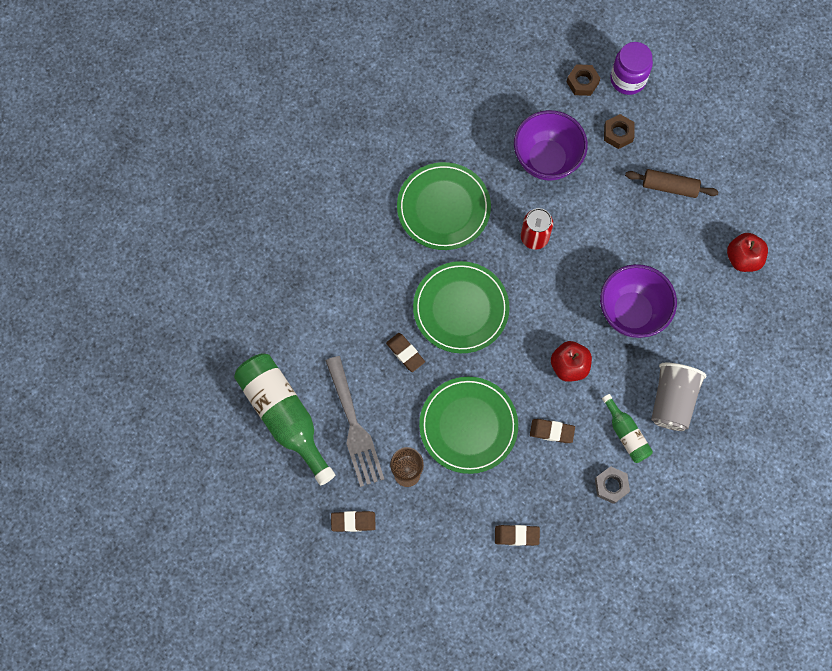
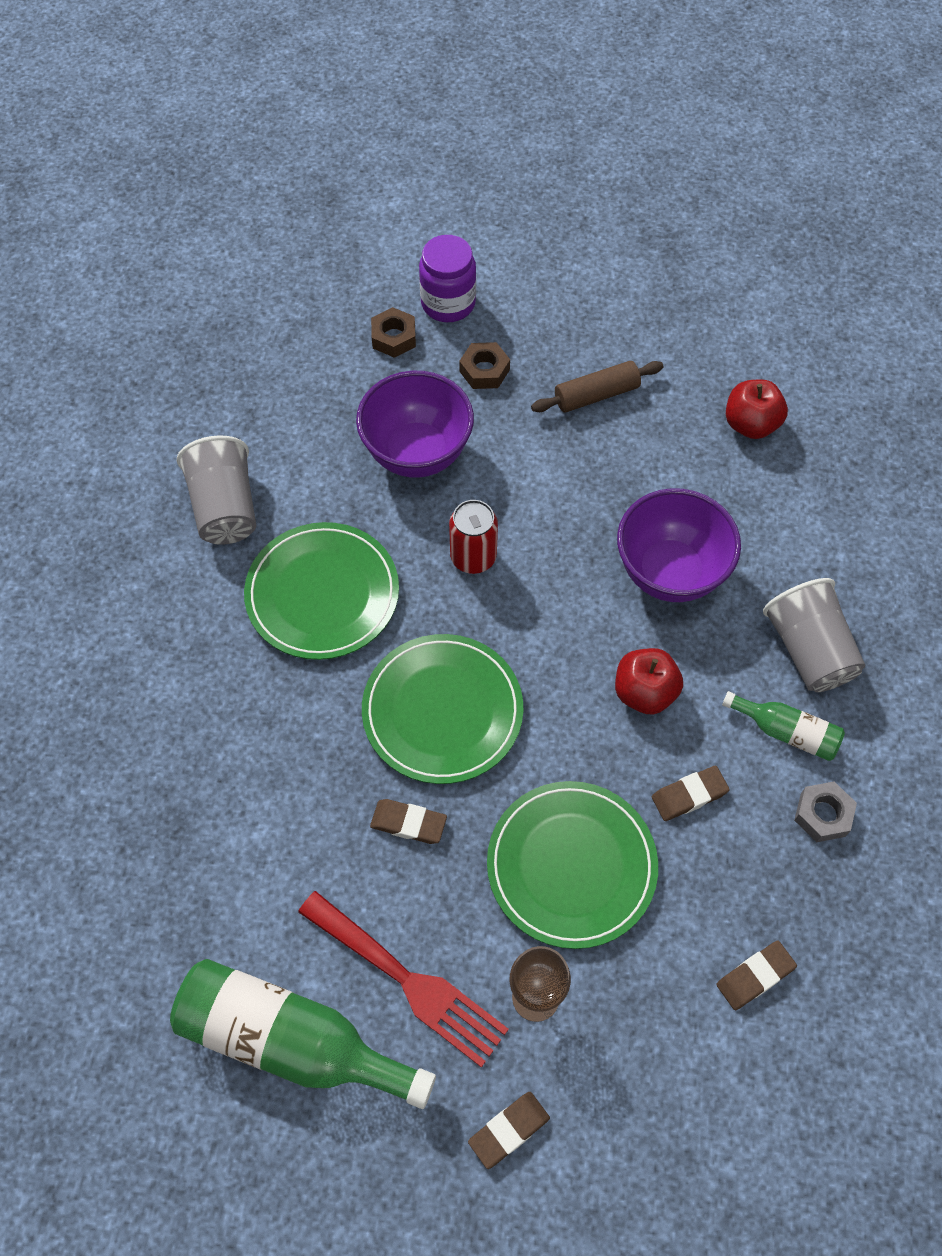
camera: 35 degrees left, 10 degrees down
grey fork [326,356,384,487] -> red fork [298,891,509,1068]
none -> grey cup [177,436,256,545]

